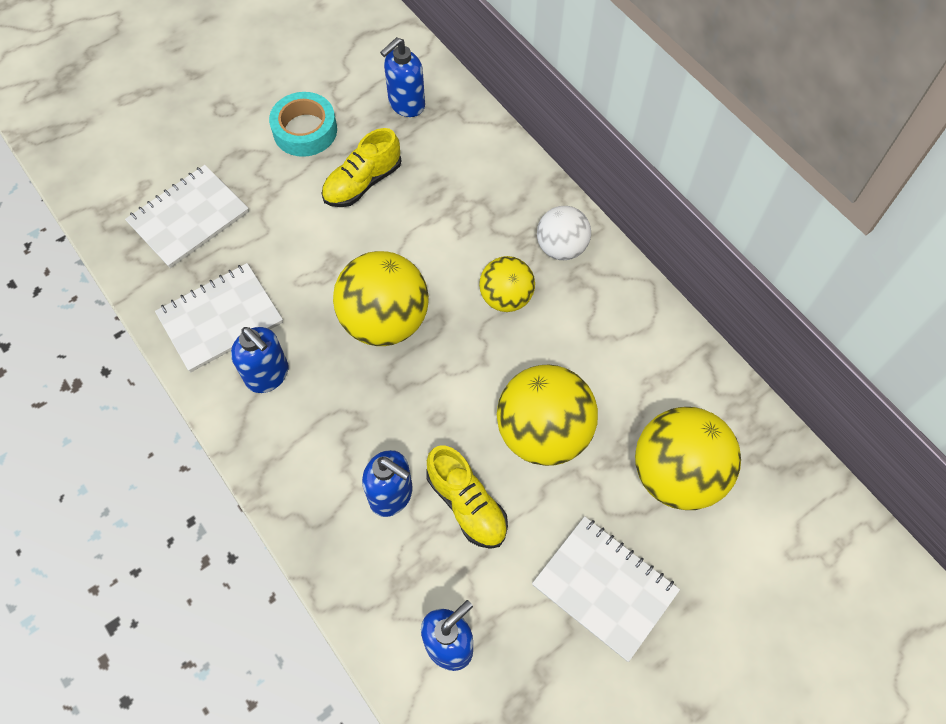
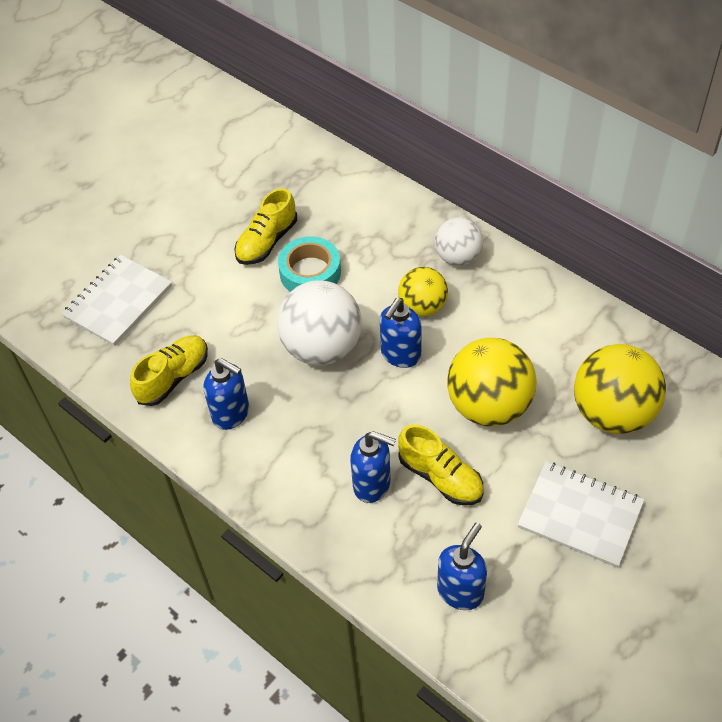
camera: 10 degrees left, 10 degrees down
white notebook [155,263,283,372] -> yellow shoe [130,335,208,406]
turquoise tape [269,92,337,157] -> turquoise tape moved to [278,236,341,292]
yellow ball [333,251,429,346] -> white ball [277,280,362,365]
blue soap dispenser [380,37,425,117] -> blue soap dispenser moved to [380,298,422,368]

